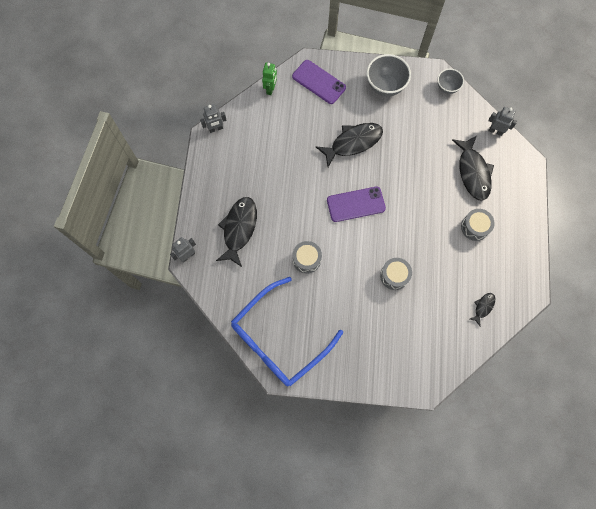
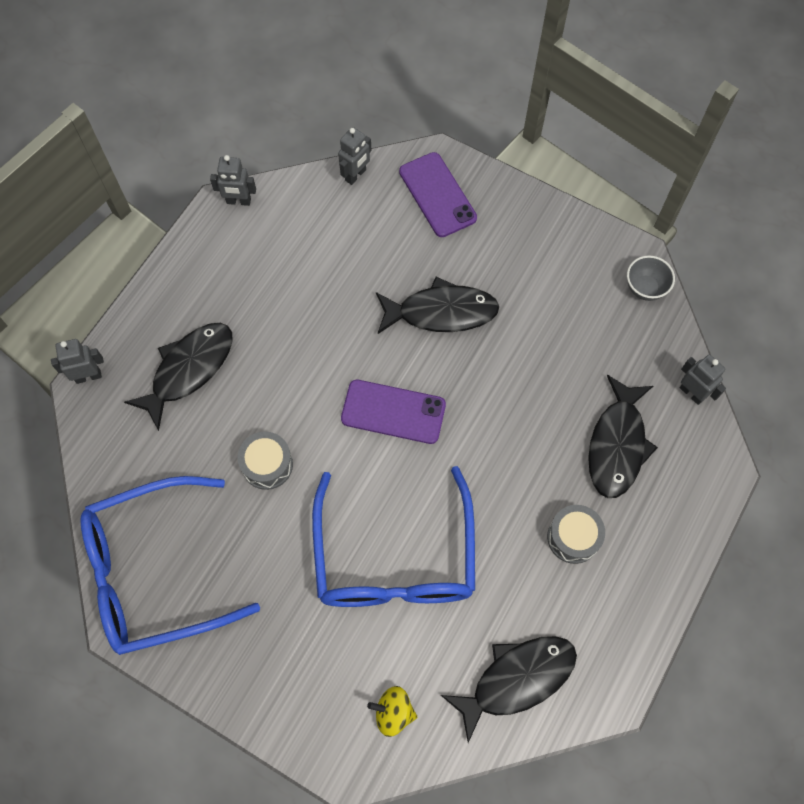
camera: 25 degrees right, 5 degrees down
green robot [262,62,277,95] -> grey robot [338,127,372,185]
grey bowl [367,54,411,97] -> none
grey drum [380,258,412,290] -> blue glasses [312,466,475,607]
black fish [470,293,495,327] -> black fish [441,636,577,743], size x2.06
none -> yellow spinning top [367,686,417,737]

